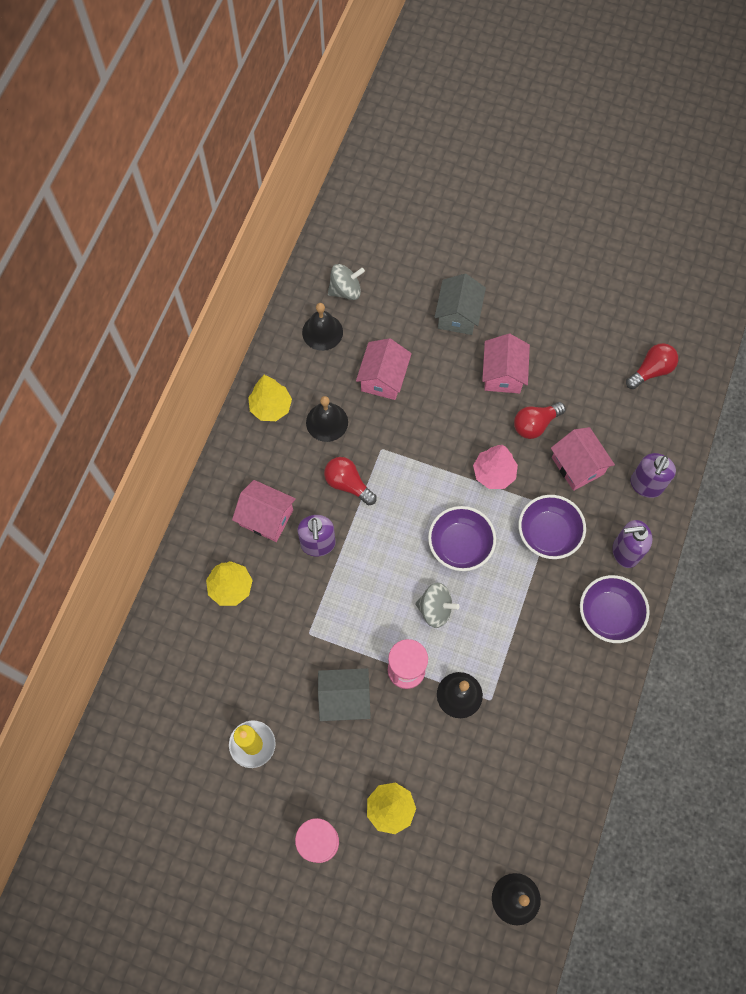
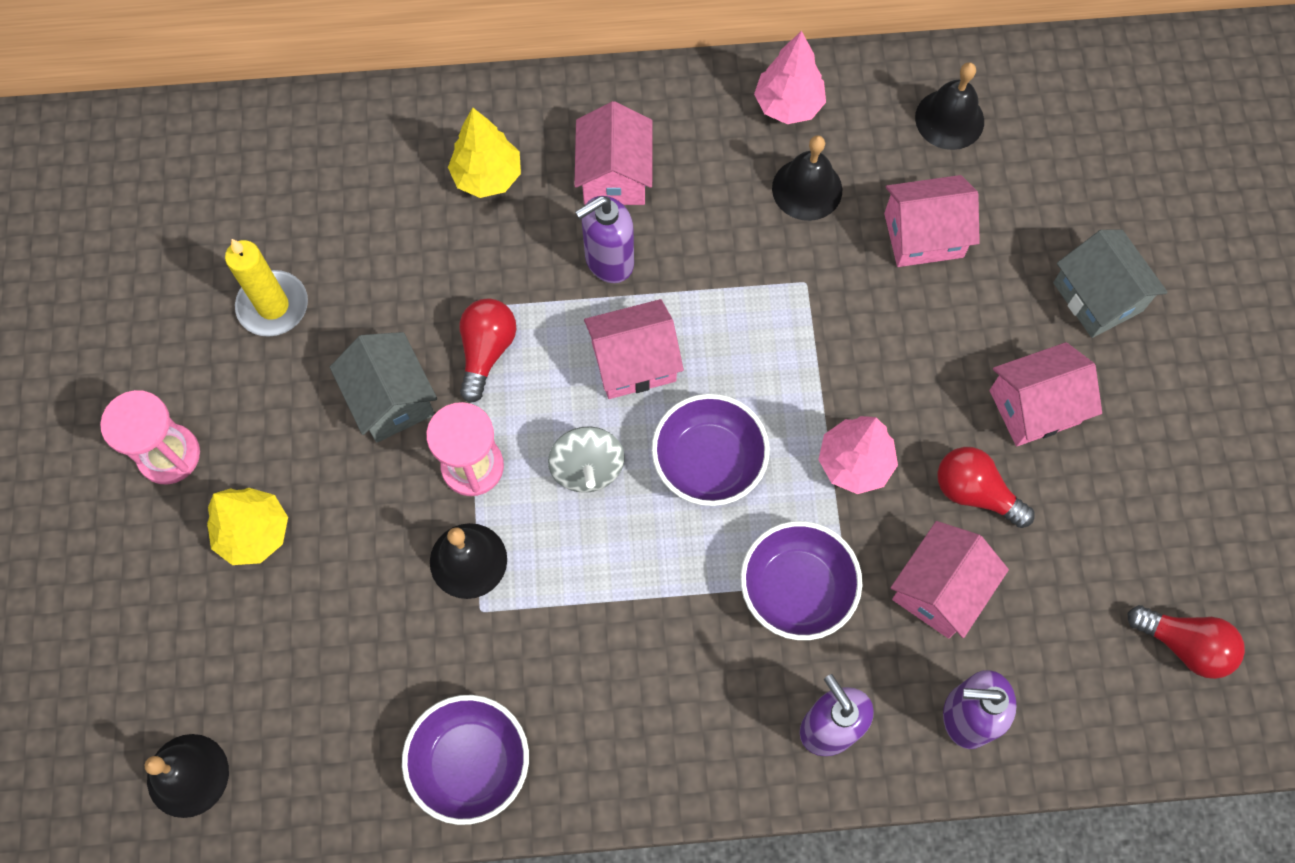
camera: 65 degrees right, 0 degrees up
yellow tree [248,375,292,421] -> pink tree [754,31,826,124]
red light bulb [324,457,377,505] -> red light bulb moved to [460,298,516,403]
grey spinning top [328,264,365,300] -> none
grey house [434,274,486,335] -> grey house turned 75 degrees clockwise [1053,229,1168,338]
purple bowl [580,575,650,643] -> purple bowl moved to [402,695,529,825]
none -> pink house [584,299,684,399]

